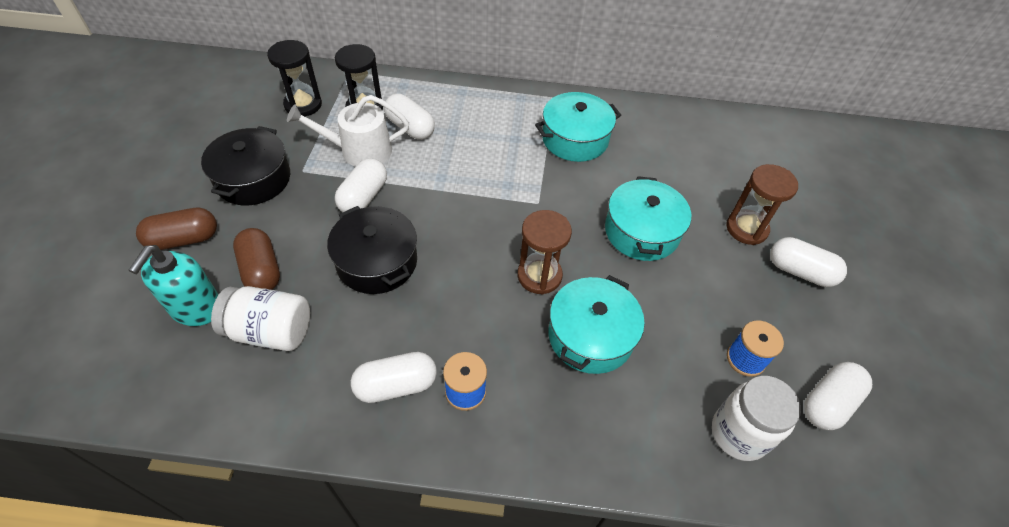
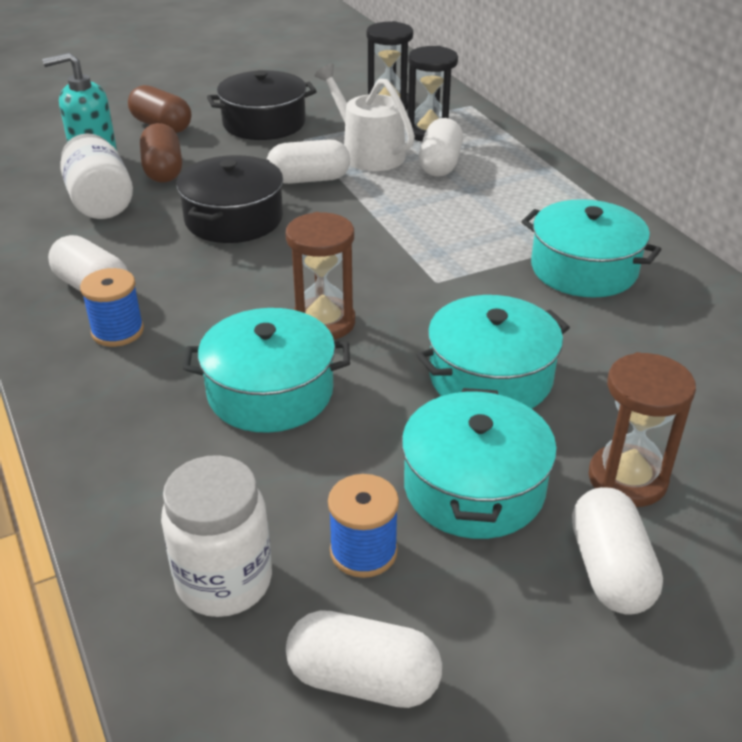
camera: 60 degrees right, 15 degrees down
brown capsule [233,228,280,290] -> brown capsule turned 45 degrees counterclockwise [140,123,182,183]
none -> turquoise pot [402,388,557,539]

